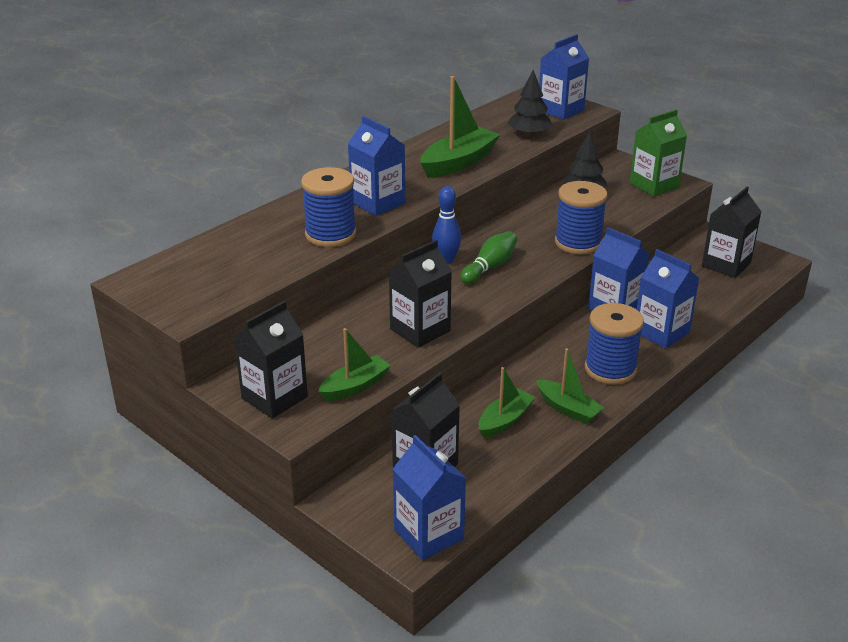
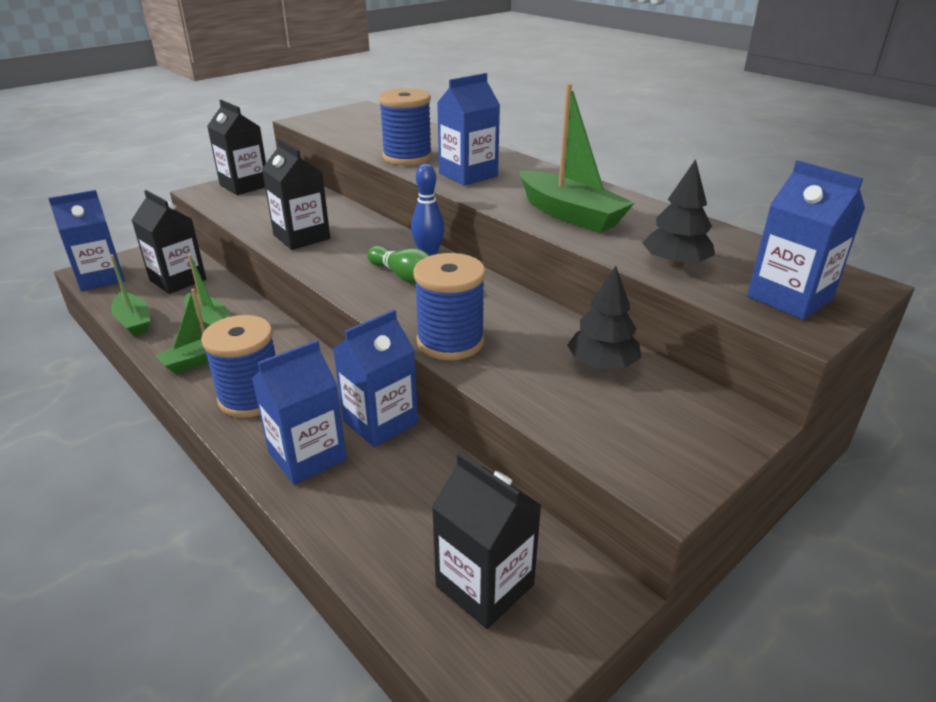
camera: 95 degrees right, 0 degrees up
green boat [318,328,391,401] -> green boat moved to [110,254,150,336]
green carton [630,109,687,197] -> none

